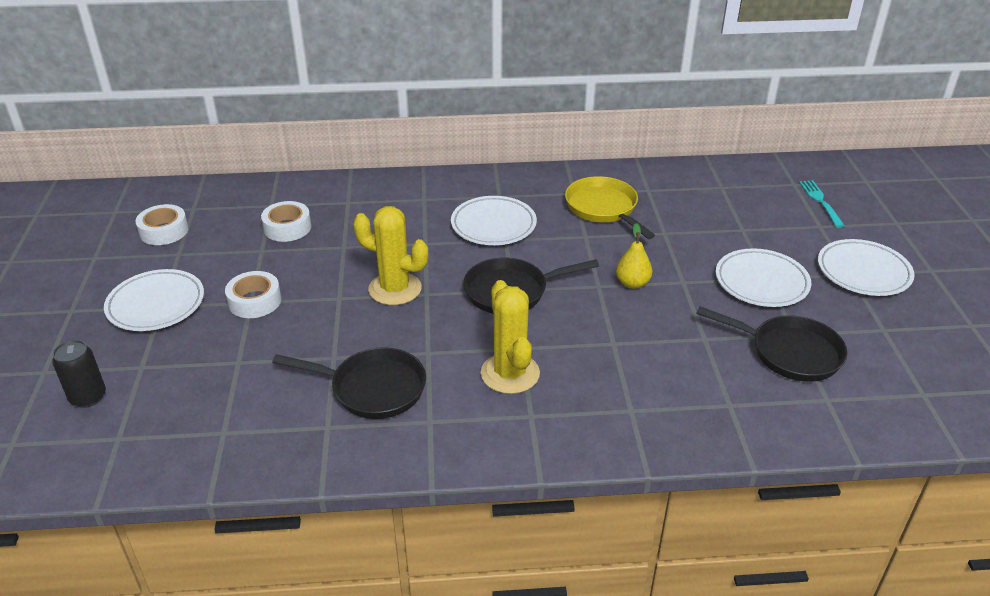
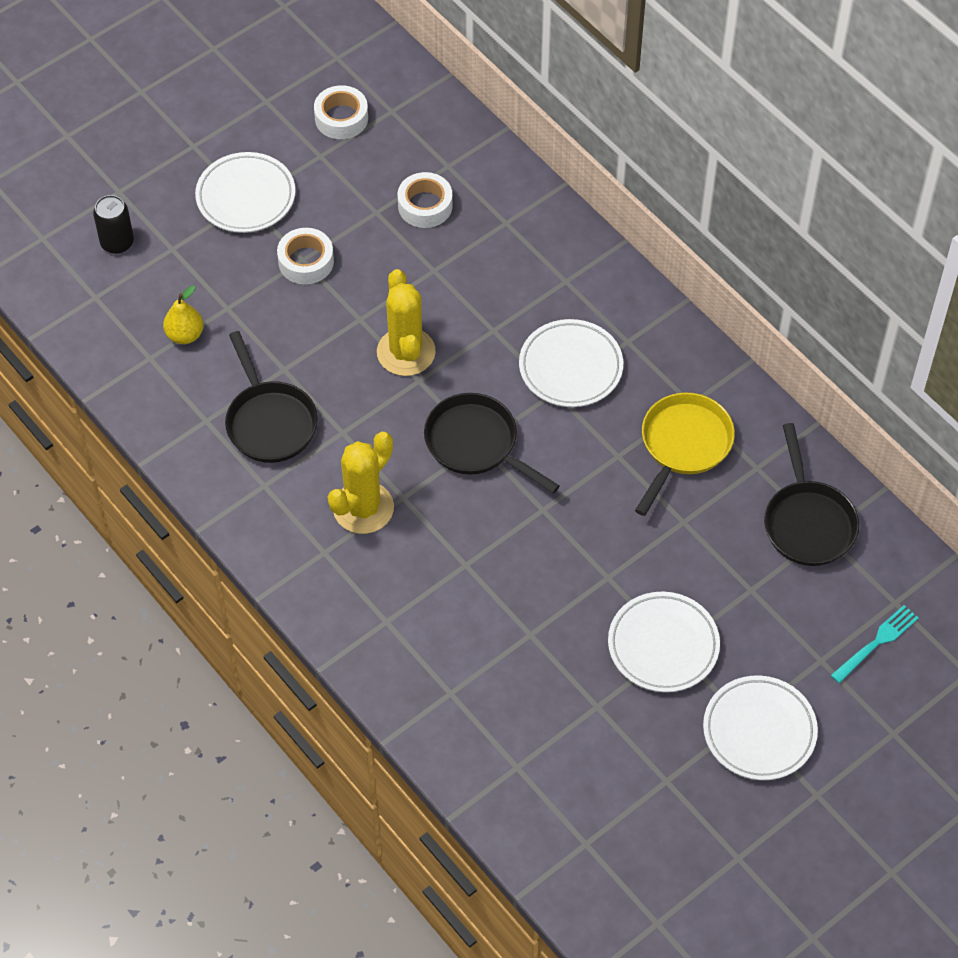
camera: 55 degrees right, 20 degrees up
yellow pear [616,223,652,289] -> yellow pear moved to [163,286,204,344]
black pan [696,306,847,382] -> black pan moved to [764,423,859,566]

